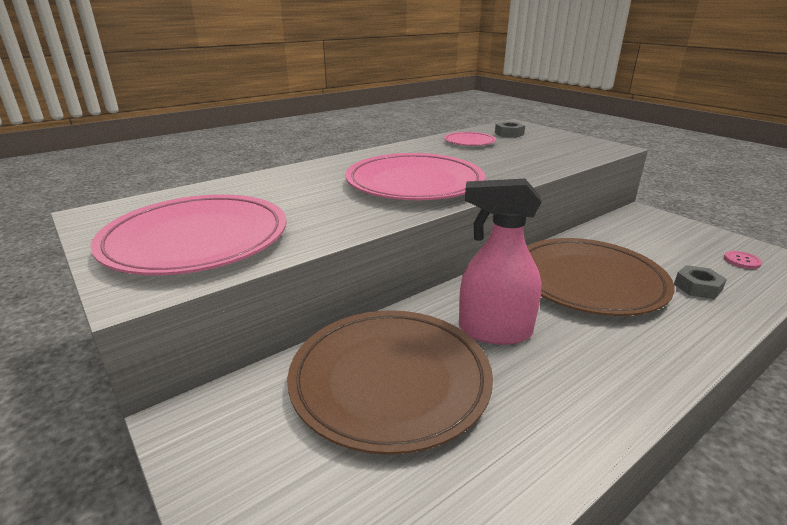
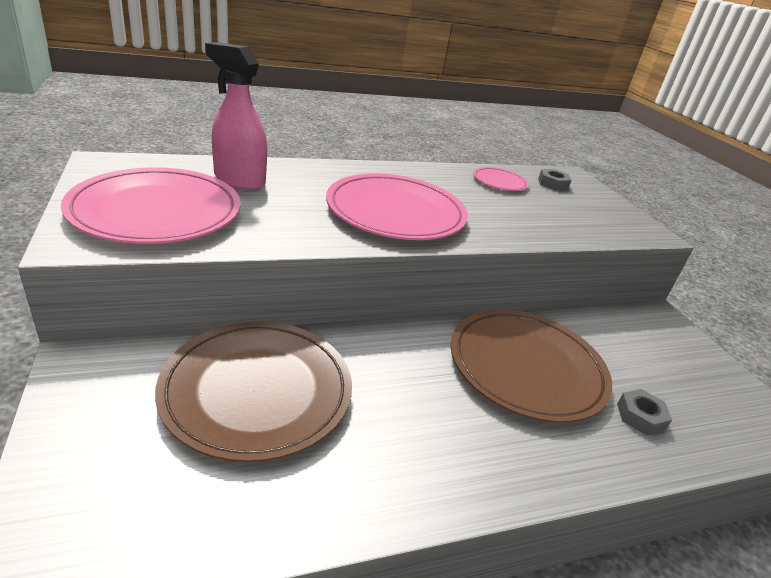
camera: 15 degrees right, 5 degrees up
pink spray bottle [459,179,542,345] -> pink spray bottle moved to [205,42,267,190]
pink button [724,251,762,269] -> none

